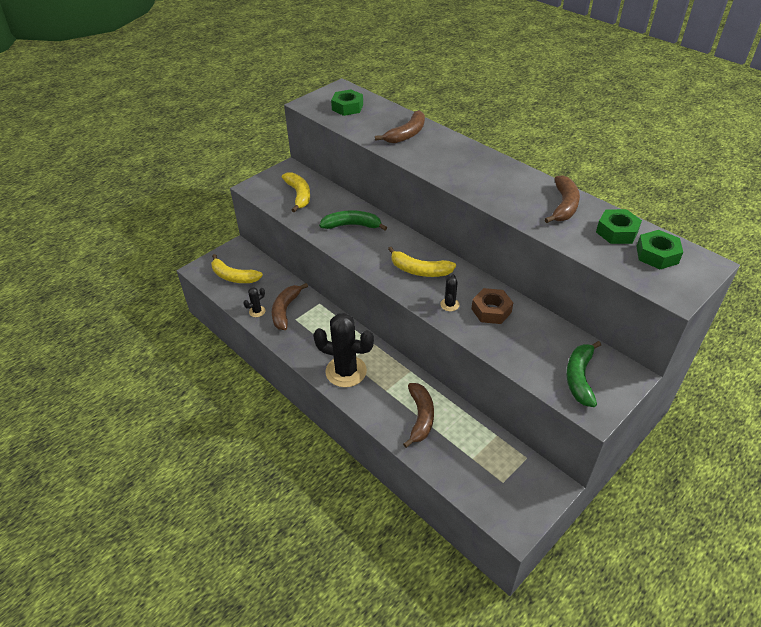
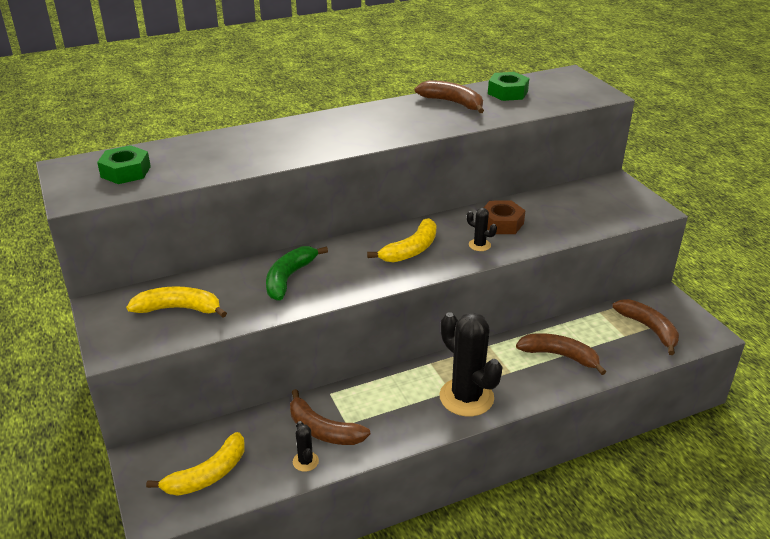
camera: 70 degrees left, 10 degrees down
black cactus [313,313,374,387] -> black cactus turned 75 degrees counterclockwise [439,312,502,416]
brown banana [375,110,425,143] -> brown banana moved to [612,299,679,355]
green banana [566,341,601,407] -> none
green nut [636,230,683,269] -> none

